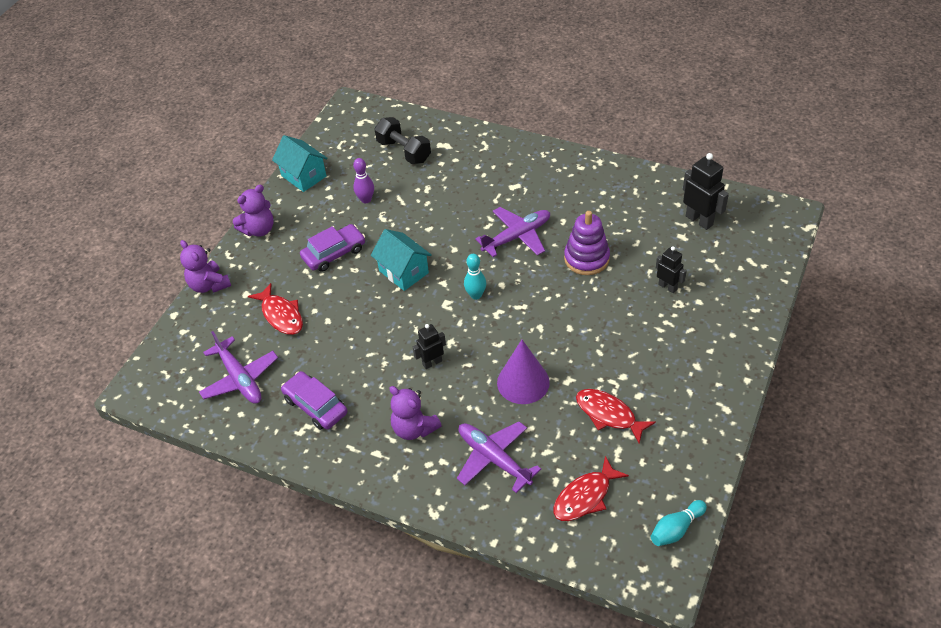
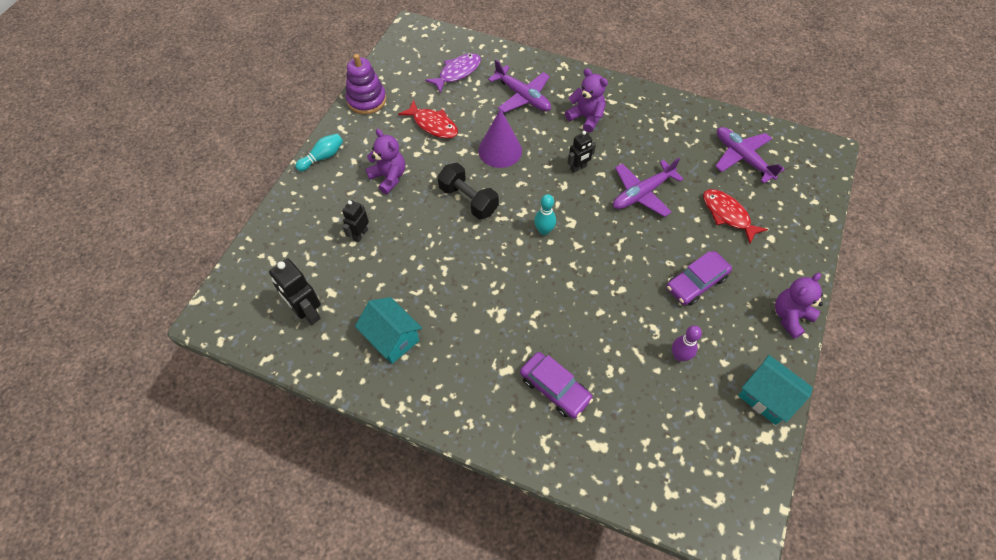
camera: 175 degrees right, 10 degrees up
purple teddy bear [180,240,231,293] -> purple teddy bear moved to [366,129,405,194]
purple car [281,371,347,430] -> purple car moved to [520,352,593,419]
turquoise house [371,229,432,291] -> turquoise house moved to [355,297,422,364]
black dumbbell [374,117,431,164] -> black dumbbell moved to [437,163,499,219]
purple plane [475,207,550,257] -> purple plane moved to [613,158,683,217]
red fish [553,456,629,521] -> purple fish [425,53,481,93]
purple stacking toy [564,211,610,275] -> purple stacking toy moved to [345,54,386,114]
turquoise bowling pin [651,500,707,546] -> turquoise bowling pin moved to [295,134,343,171]
black robot [656,246,687,293] -> black robot turned 75 degrees clockwise [342,200,369,242]

